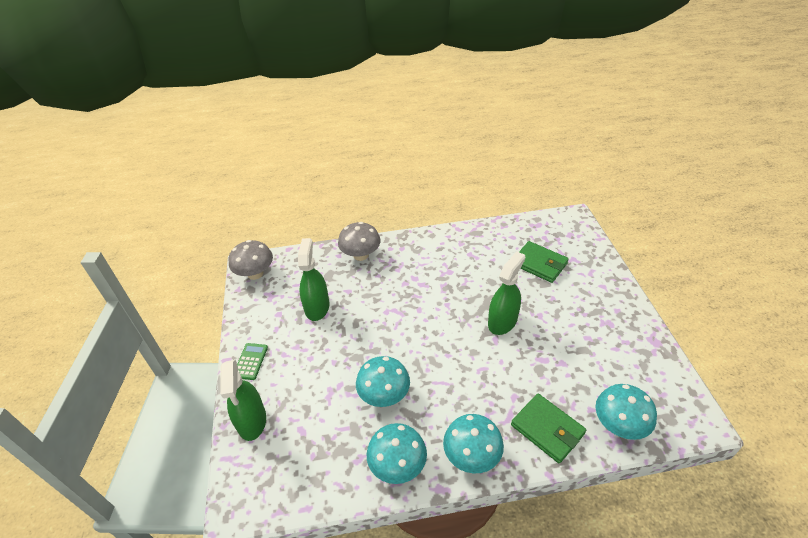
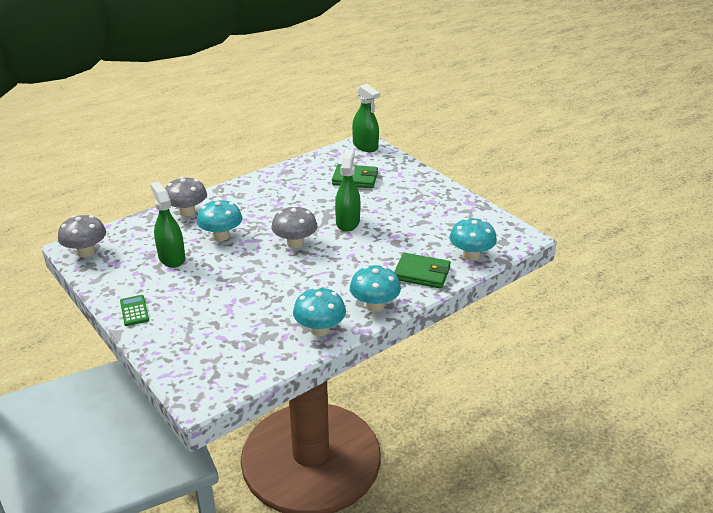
camera: 30 degrees left, 10 degrees down
green spray bottle [220,360,266,441] -> green spray bottle moved to [352,84,380,152]
turquoise mushroom [356,356,410,407] -> turquoise mushroom moved to [197,199,242,241]
none -> grey mushroom [271,205,317,248]

